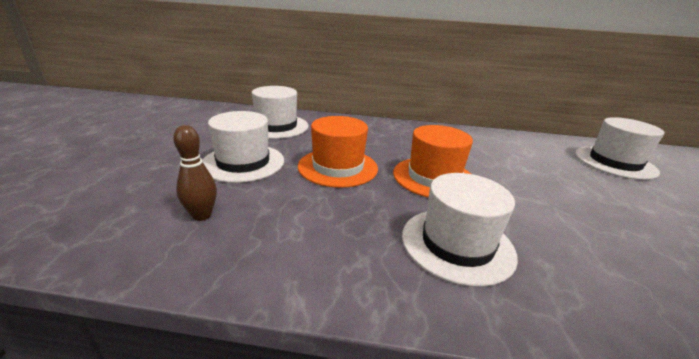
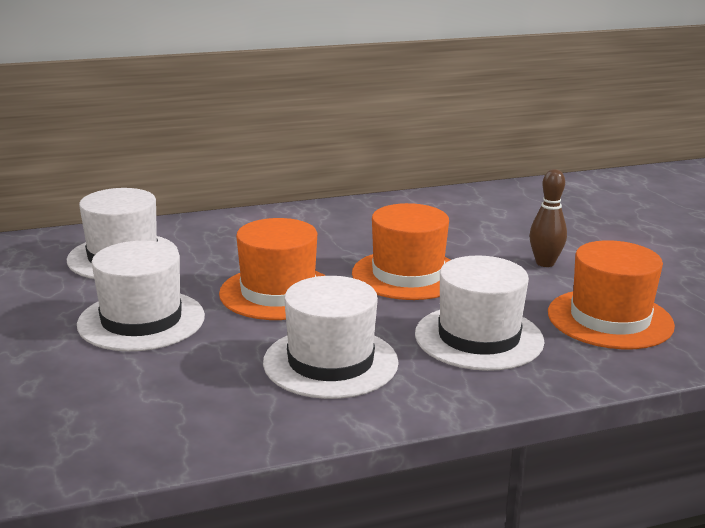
camera: 25 degrees left, 5 degrees down
brown bowling pin [173,125,217,221] -> brown bowling pin moved to [529,169,567,267]
white hat [575,117,665,180] -> white hat moved to [263,276,399,399]
none -> orange hat [548,240,675,349]

